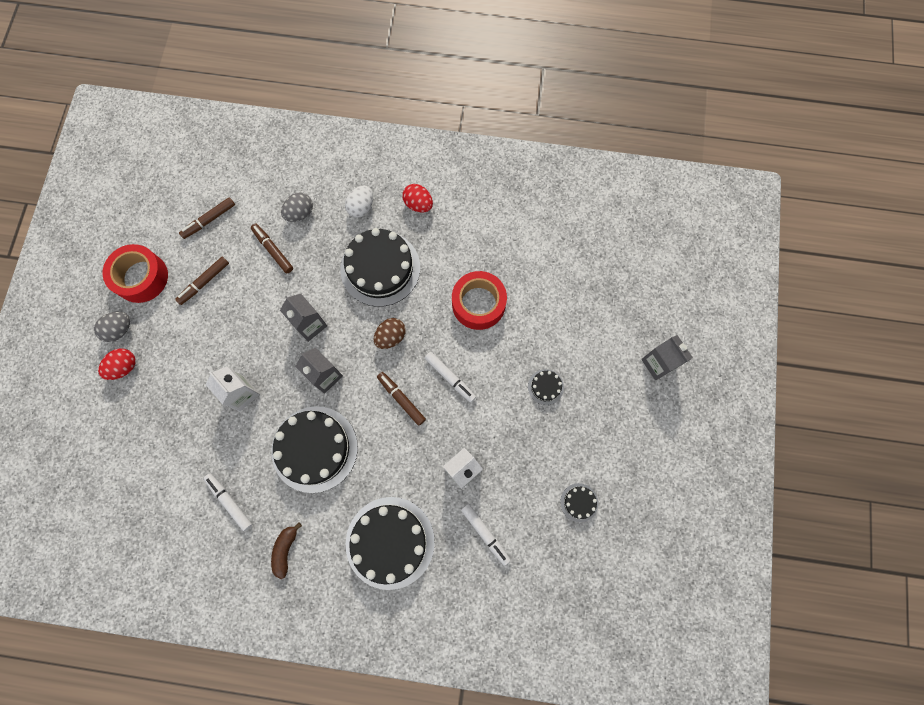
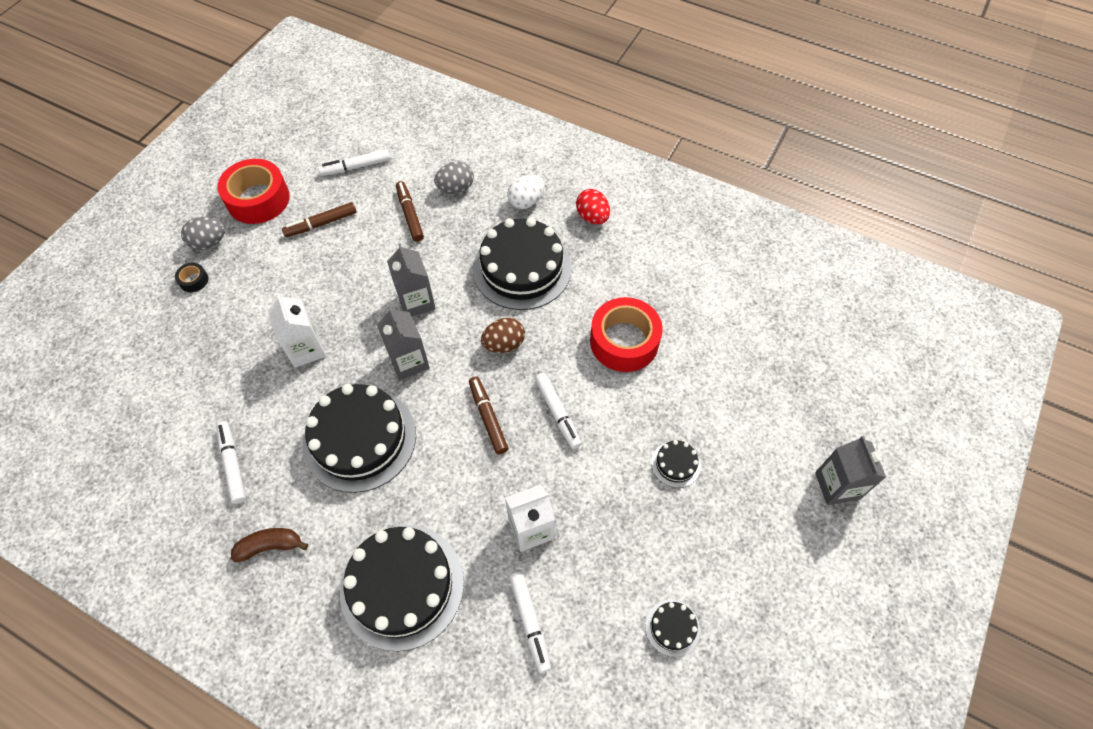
camera: 20 degrees right, 15 degrees down
red egg [98,348,136,380] -> black tape [175,263,208,292]
brown marker [179,197,235,239] -> white marker [318,149,390,176]
brown banana [271,523,302,579] -> brown banana turned 45 degrees clockwise [231,528,308,562]

